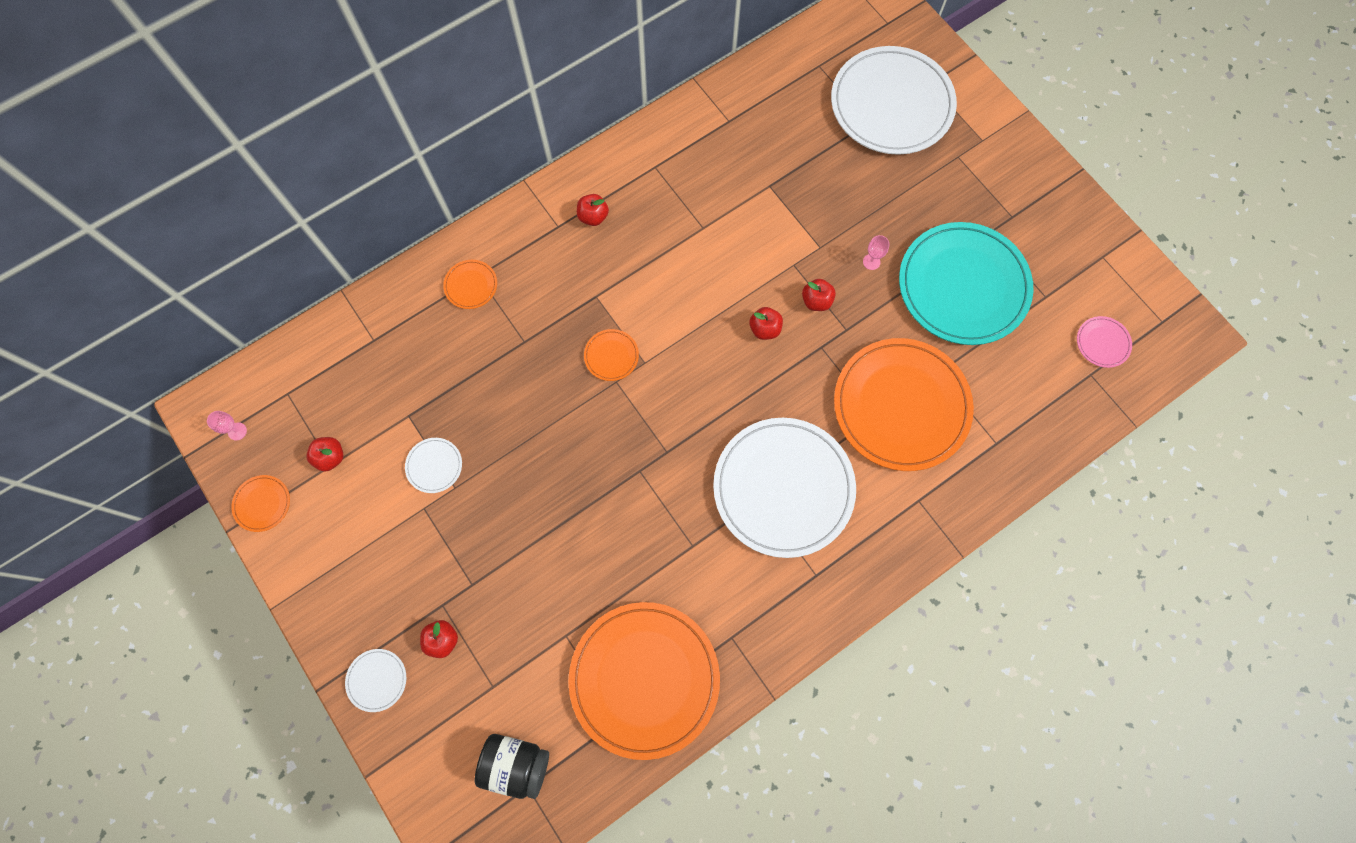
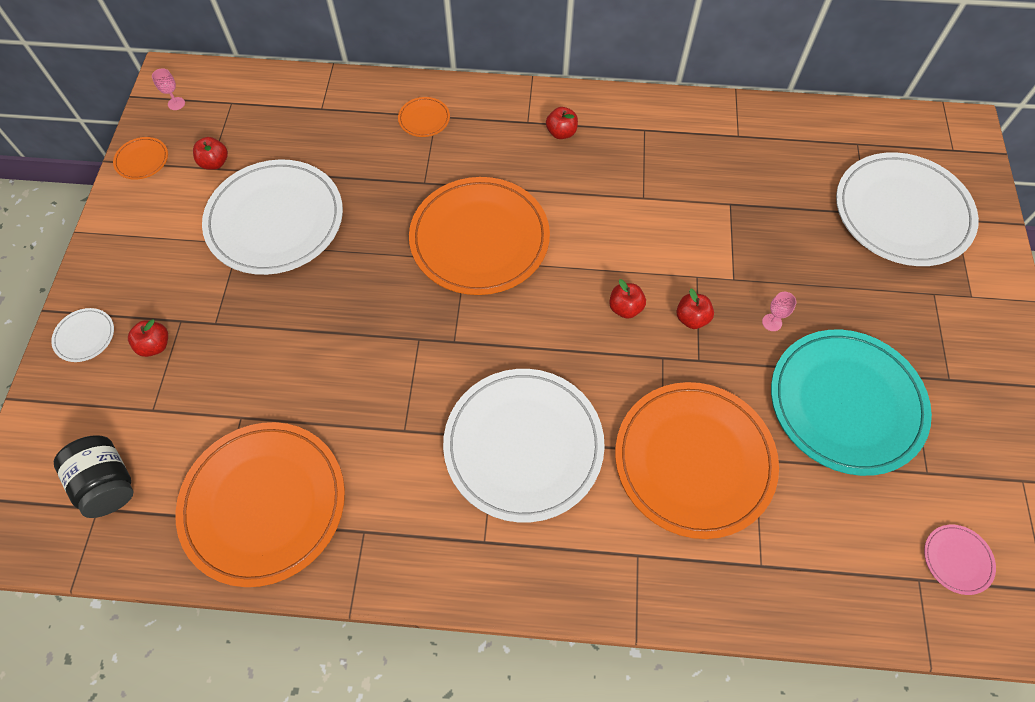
camera: 40 degrees right, 10 degrees down
white plate [405,438,462,493] -> white plate [202,160,343,275], size x2.47
orange plate [584,329,639,381] -> orange plate [409,177,550,295], size x2.47

